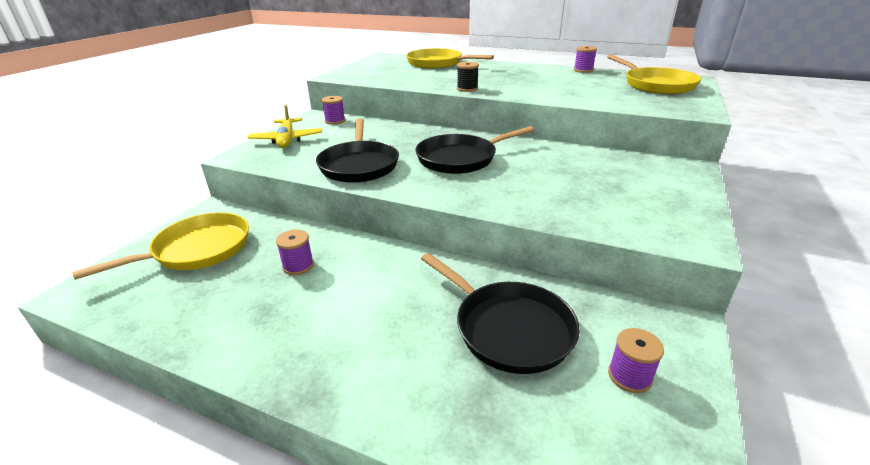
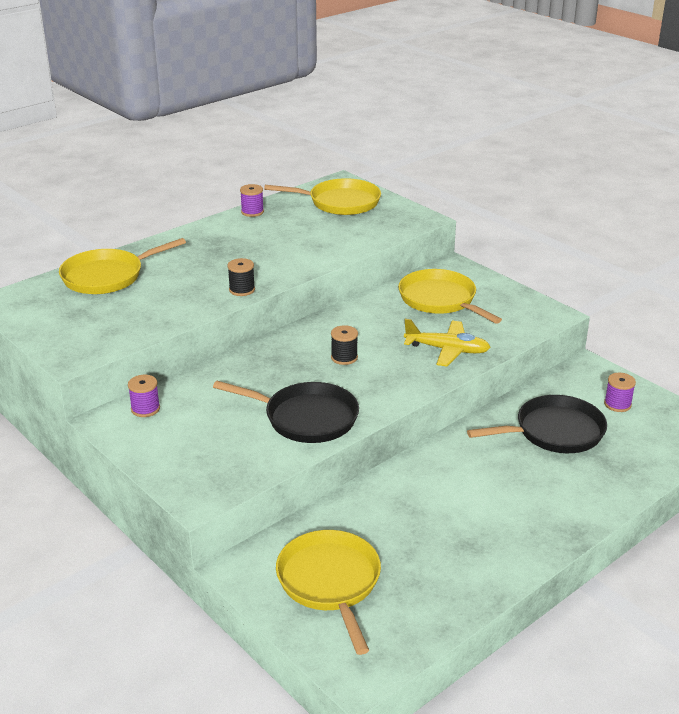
camera: 65 degrees left, 0 degrees up
yellow plane [247,104,322,148] -> yellow plane moved to [404,319,491,367]
purple spool [276,230,314,275] -> none
black pan [415,126,534,174] -> black spool [331,325,358,365]
none -> yellow pan [398,269,502,324]

